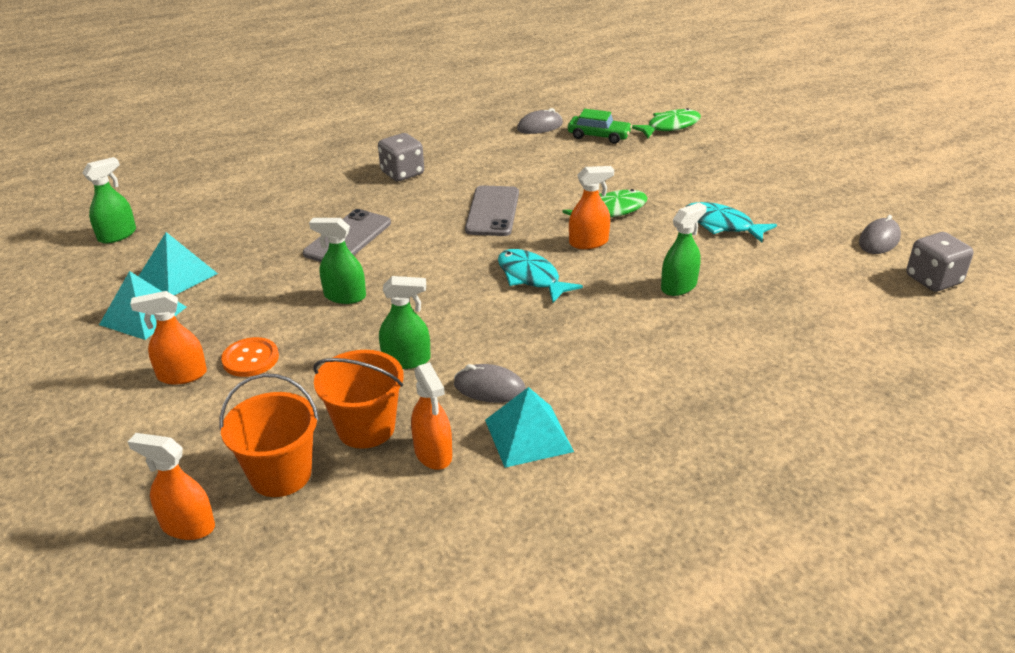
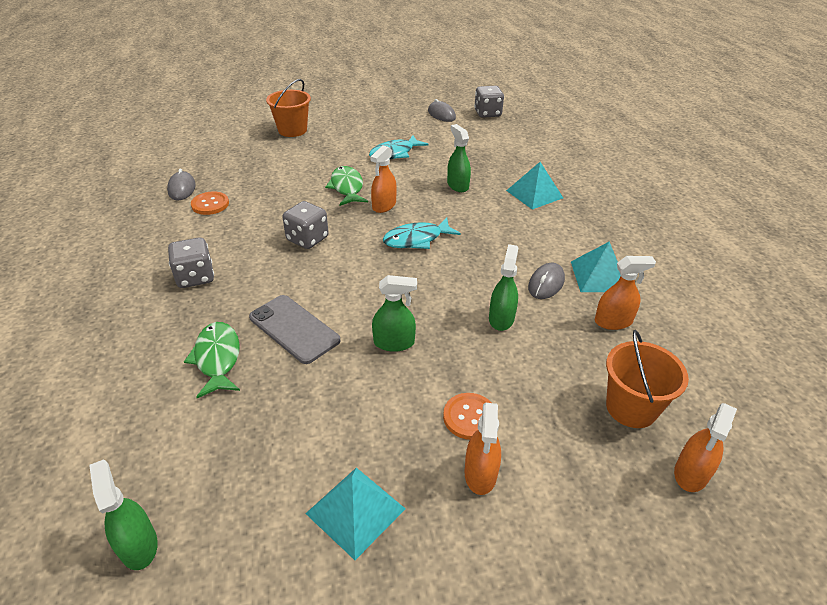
camera: 75 degrees left, 5 degrees up
turquoise pyramid [138,232,218,295] -> turquoise pyramid moved to [506,162,563,210]
green spray bottle [309,218,366,304] -> green spray bottle turned 120 degrees counterclockwise [372,275,417,352]
orange bucket [313,350,404,449] -> orange bucket moved to [266,79,311,137]
grey phone [465,185,519,236] -> grey dice [282,201,329,249]
green car [568,109,632,144] -> none
orange spray bottle [569,166,614,249] -> orange spray bottle turned 150 degrees counterclockwise [370,145,397,213]
green fish [632,108,701,138] -> green fish moved to [184,322,240,398]
none -> orange button [191,191,229,215]

